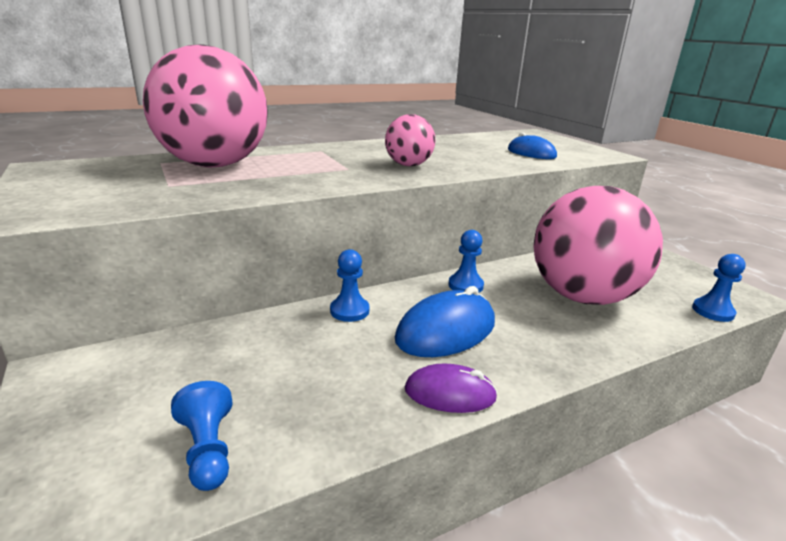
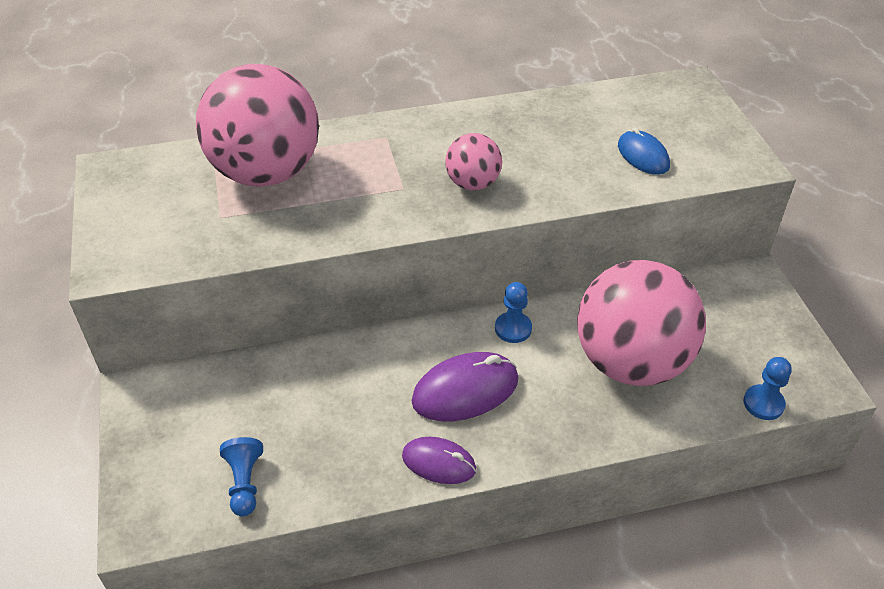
camera: 15 degrees right, 20 degrees up
blue pawn [330,249,369,322] -> none
blue mouse [395,286,495,357] -> purple mouse [411,352,518,421]

